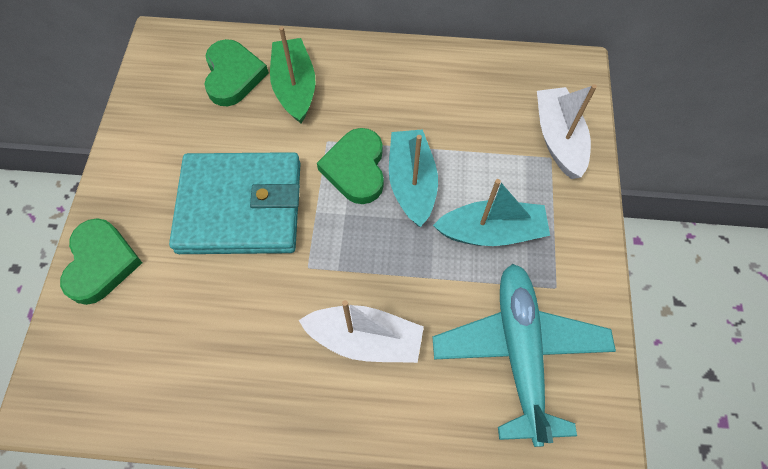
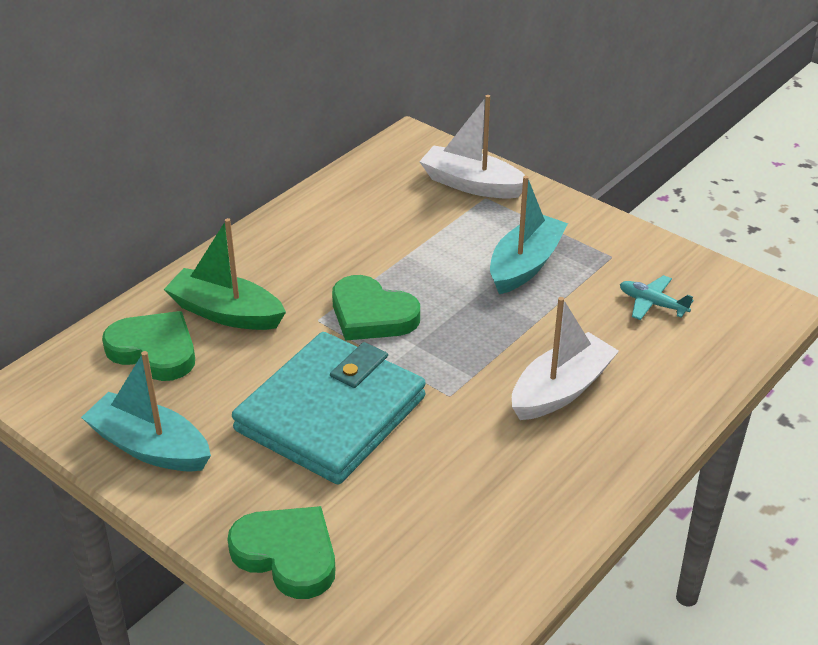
camera: 55 degrees left, 25 degrees down
turquoise boat [389,129,438,227] -> turquoise boat moved to [81,351,211,472]
turquoise plane [432,264,616,447] -> turquoise plane [620,275,694,320], size x0.42

